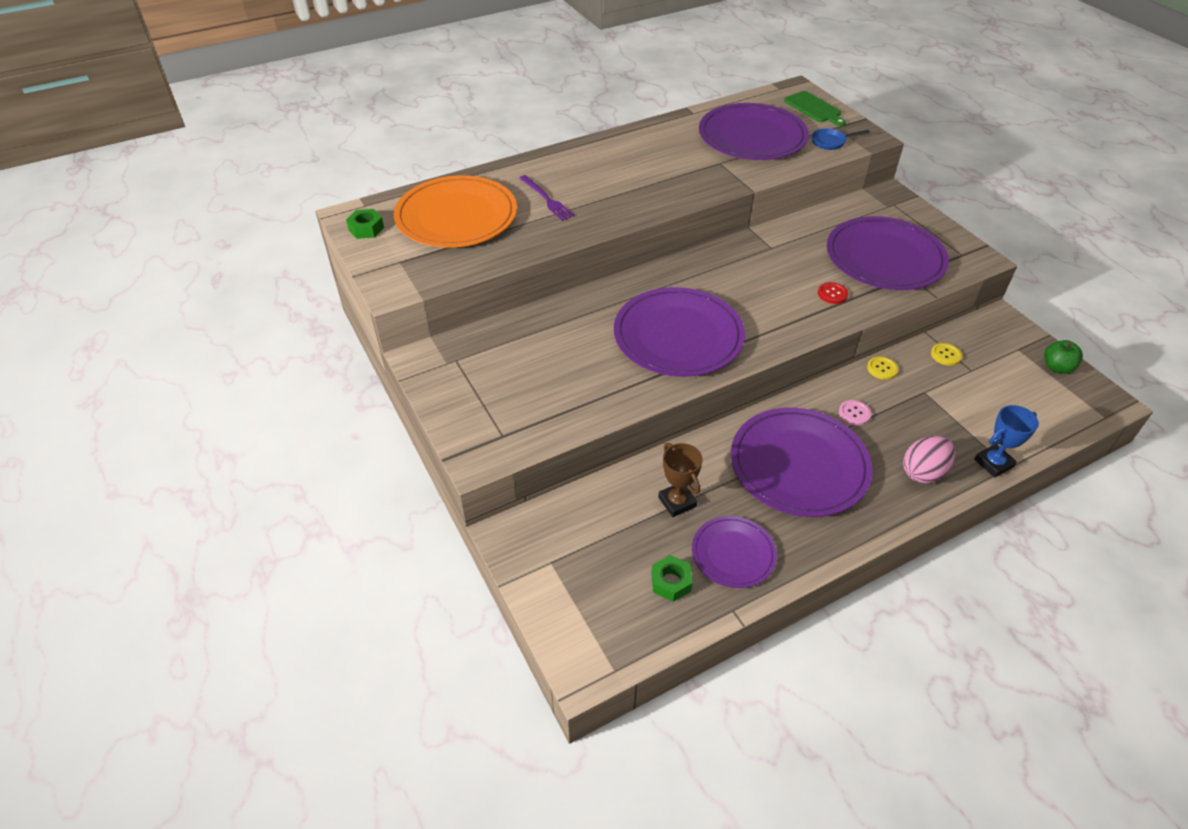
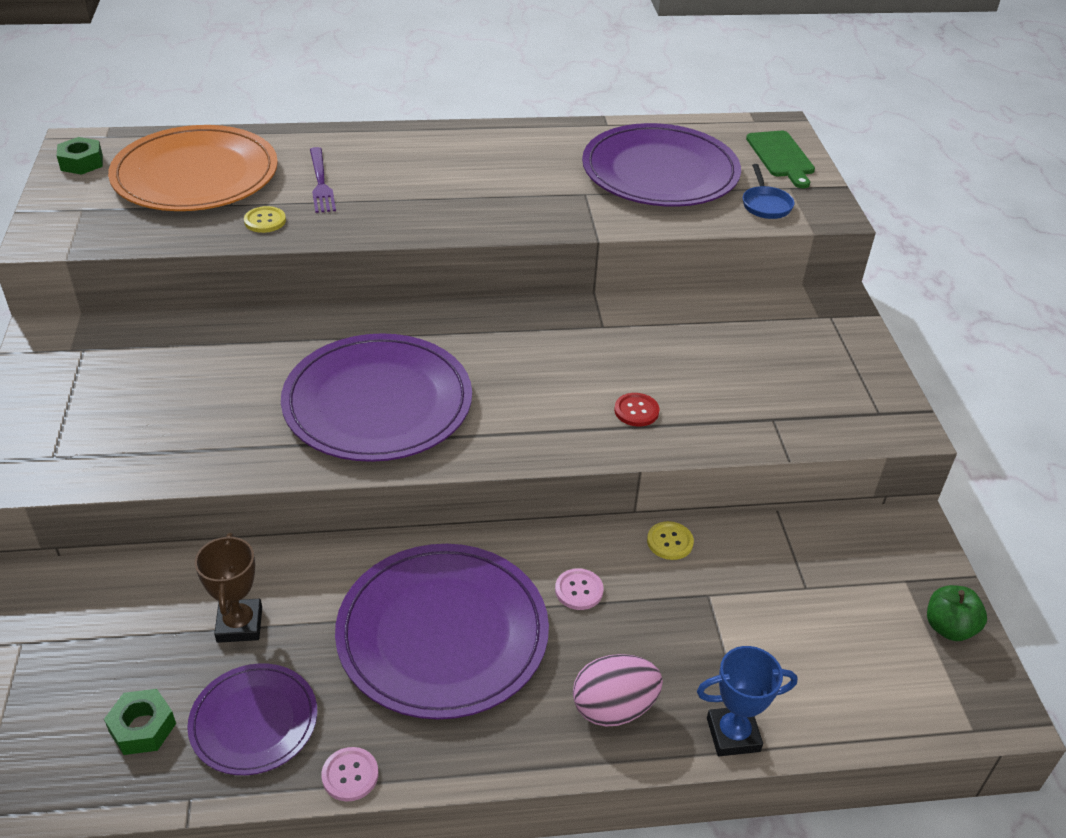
camera: 20 degrees right, 5 degrees down
blue pan [812,128,870,150] -> blue pan turned 105 degrees counterclockwise [743,164,795,219]
purple plate [827,216,949,290] -> none
yellow button [931,343,962,366] -> yellow button moved to [244,206,286,233]
none -> pink button [321,747,378,802]

